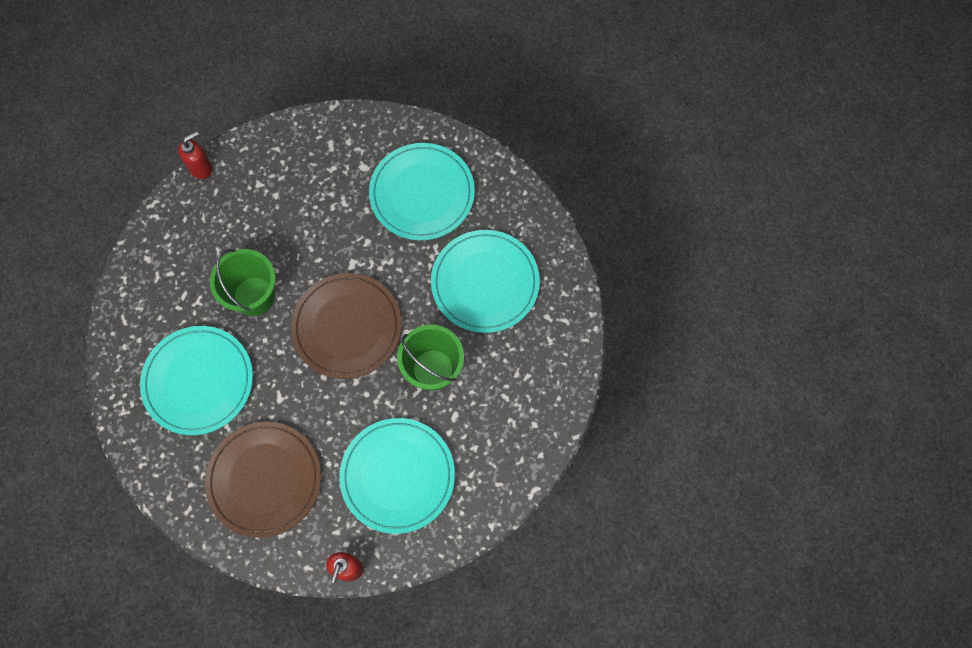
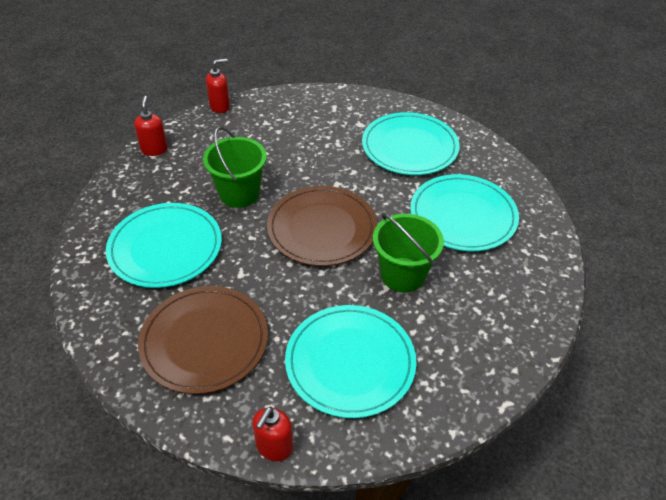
camera: 10 degrees right, 25 degrees down
none -> red soap dispenser [134,96,168,156]

